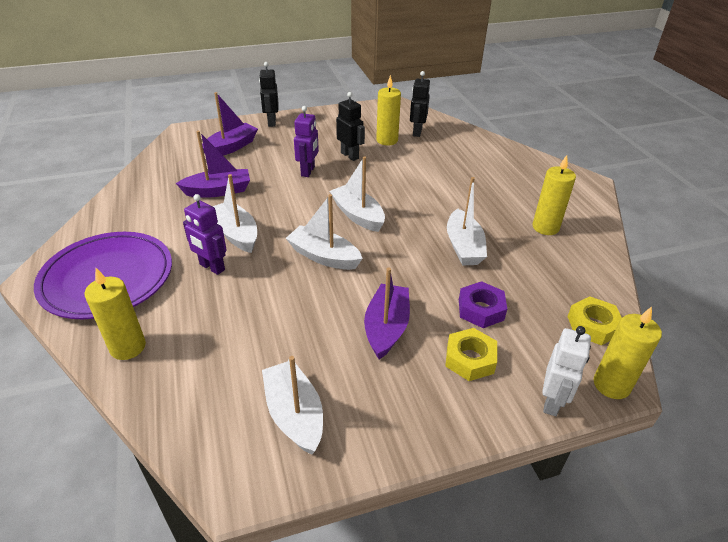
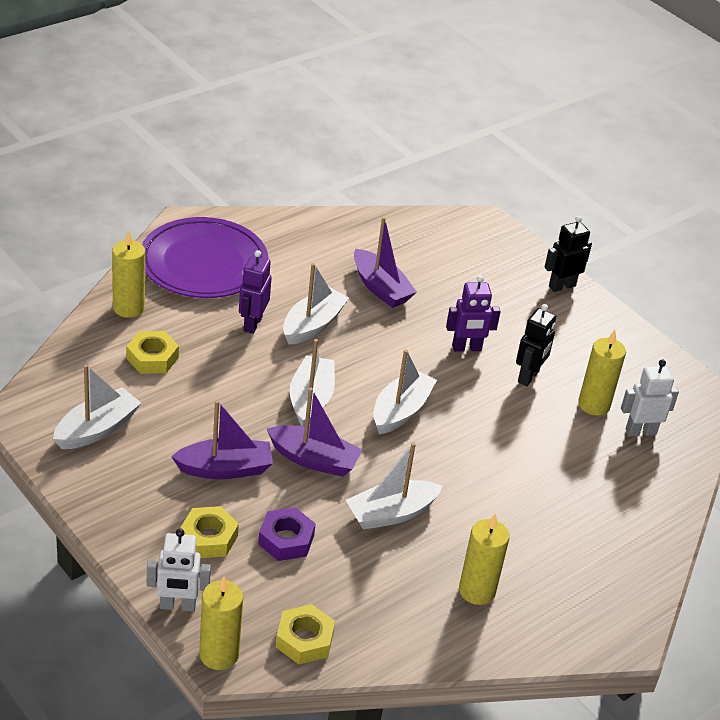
camera: 65 degrees right, 0 degrees up
purple boat [202,92,258,155] -> purple boat moved to [267,387,363,477]
black robot [410,71,430,137] -> white robot [621,360,679,437]
none -> yellow nut [126,331,179,374]

